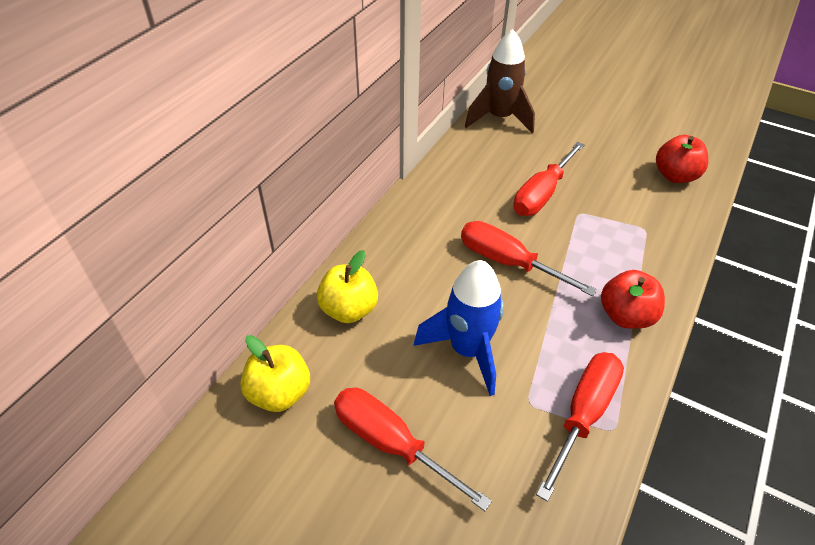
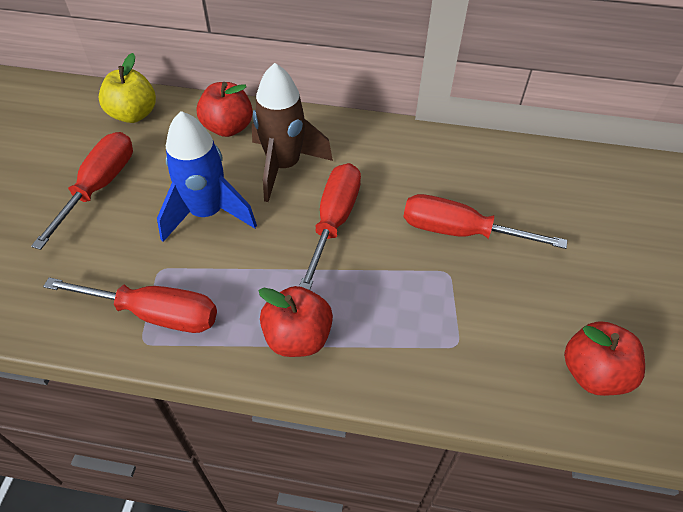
camera: 70 degrees right, 5 degrees up
yellow apple [317,250,378,323] -> red apple [197,82,253,137]
brown rocket [465,29,535,133] -> brown rocket moved to [252,63,333,202]

